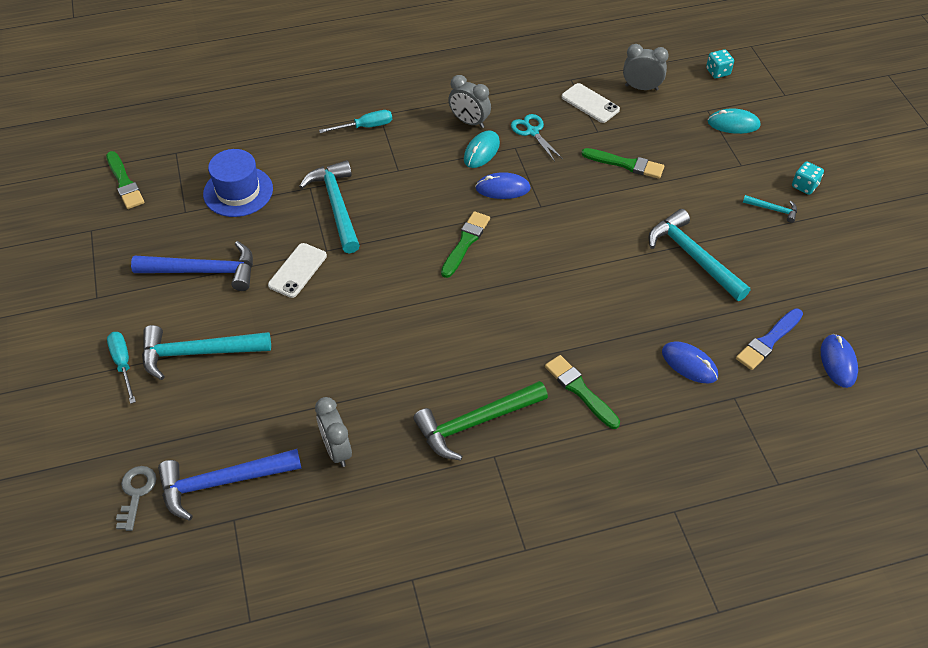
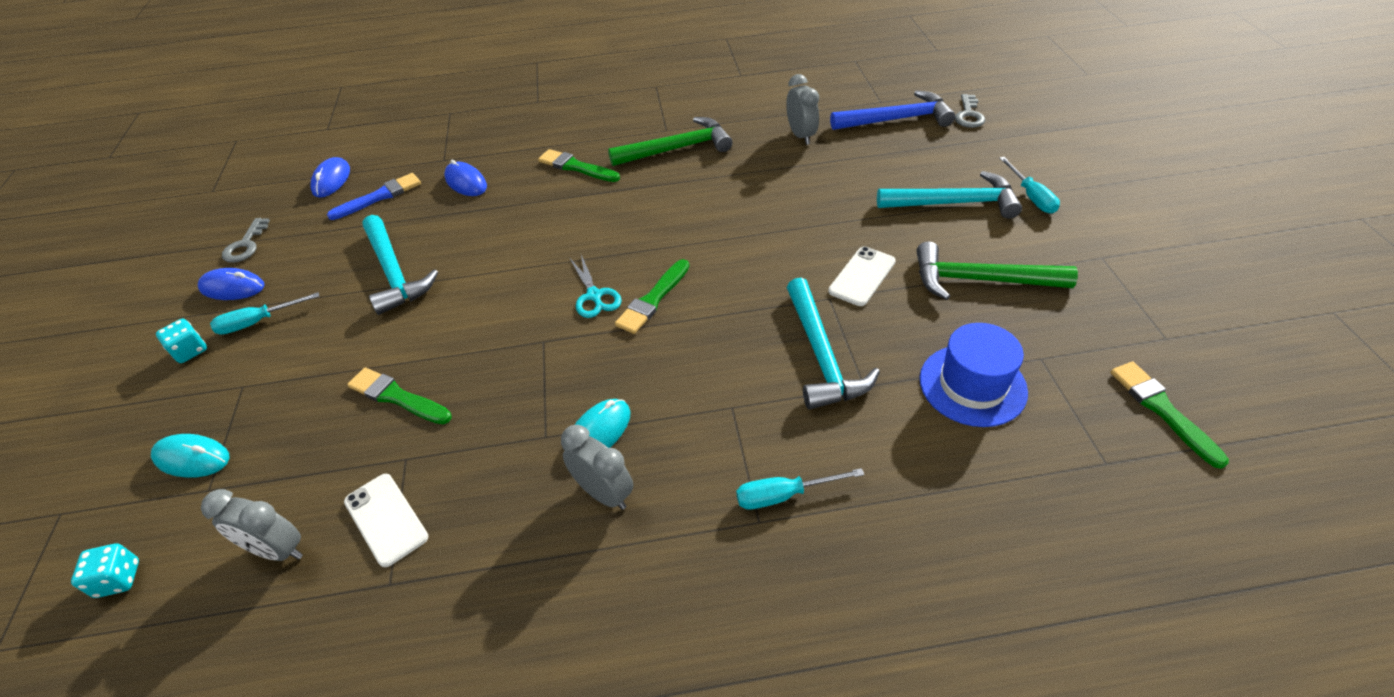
camera: 170 degrees left, 5 degrees down
blue hammer [131,241,253,291] -> green hammer [916,242,1078,300]
blue mouse [475,172,531,199] -> blue mouse moved to [198,268,265,300]
turquoise scissors [511,114,563,161] -> turquoise scissors moved to [570,255,622,318]
green brush [545,355,620,429] -> green brush turned 150 degrees clockwise [538,149,620,182]
turquoise hammer [743,195,797,223] -> turquoise screwdriver [210,292,319,335]
none -> grey key [222,218,270,263]

